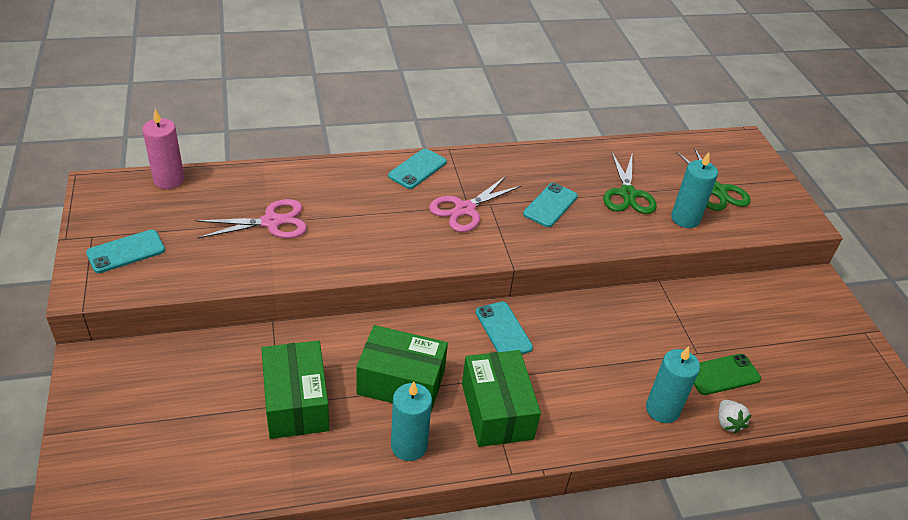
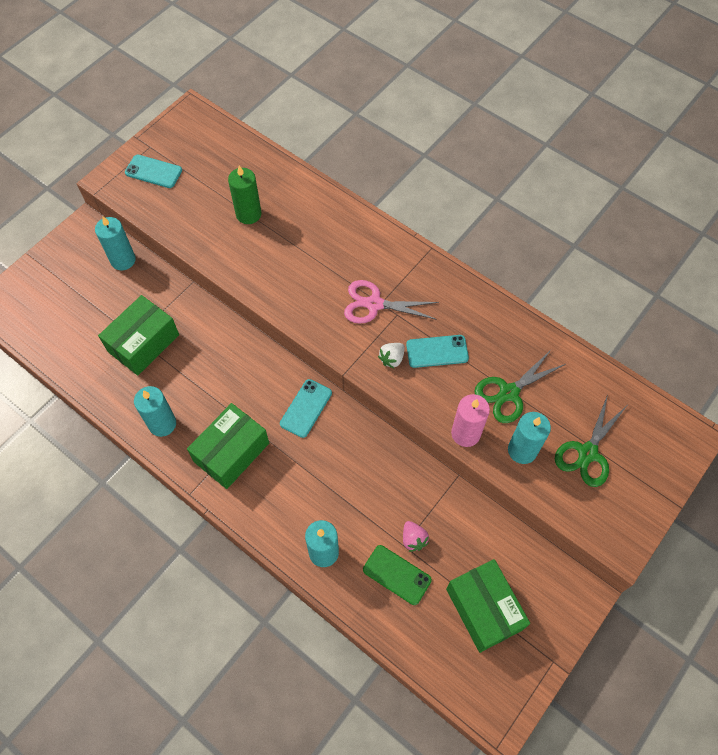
camera: 55 degrees right, 20 degrees up
pink candle [142,109,184,189] -> pink candle moved to [451,394,490,447]
pink scissors [196,199,307,239] -> green candle [228,166,261,224]
green box [357,325,448,412] -> green box moved to [446,559,530,653]
turquoise phone [388,148,447,189] -> none
white strawberry [719,400,751,434] -> white strawberry moved to [378,343,405,368]
none -> turquoise candle [95,216,136,270]
none -> pink strawberry [403,521,429,552]

